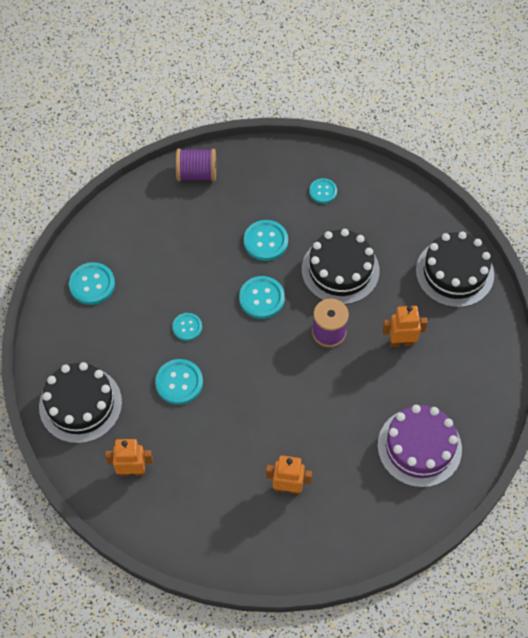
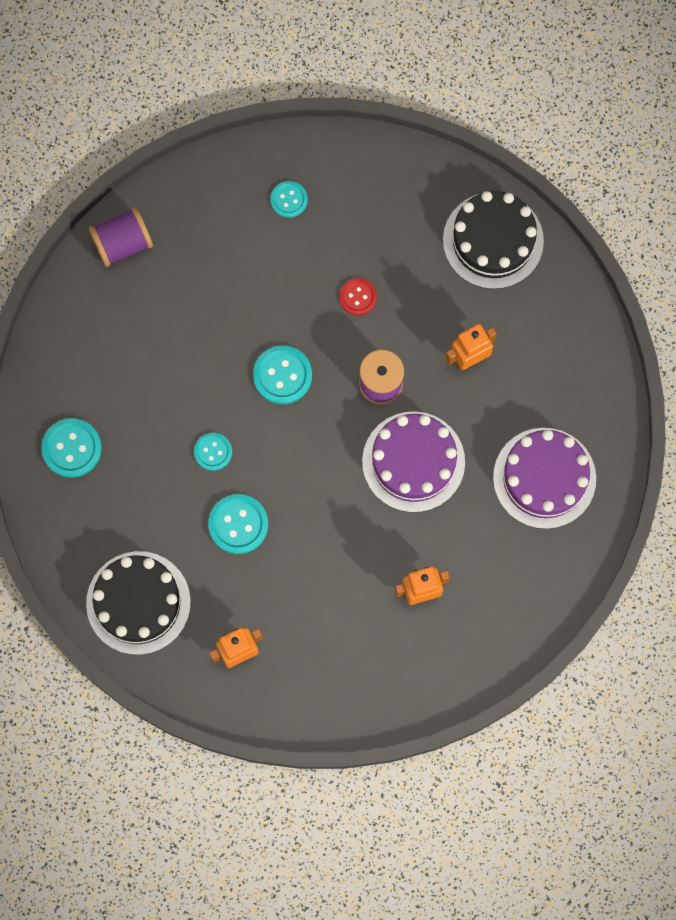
camera: 25 degrees left, 15 degrees up
turquoise button [244,220,288,261] -> none
black cake [302,229,380,305] -> red button [339,278,377,315]
none -> purple cake [362,412,465,513]

